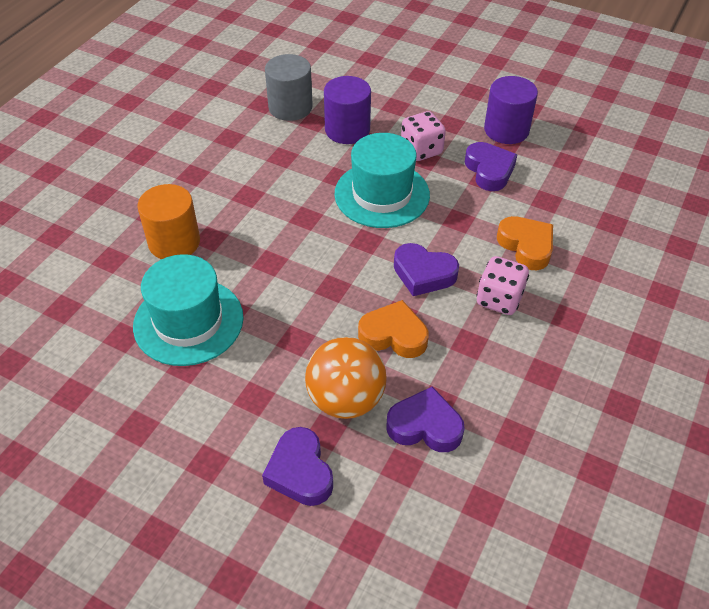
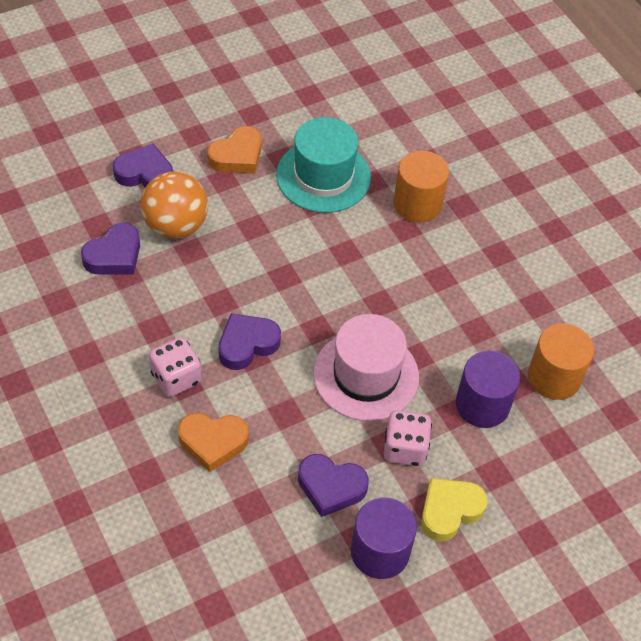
camera: 120 degrees right, 5 degrees up
grey cylinder [265,54,313,121] -> orange cylinder [528,324,594,400]
turquoise hat [334,133,430,228] -> pink hat [313,314,419,421]
orange heart [358,300,429,358] -> orange heart moved to [207,126,261,174]
none -> yellow heart [421,478,488,541]

